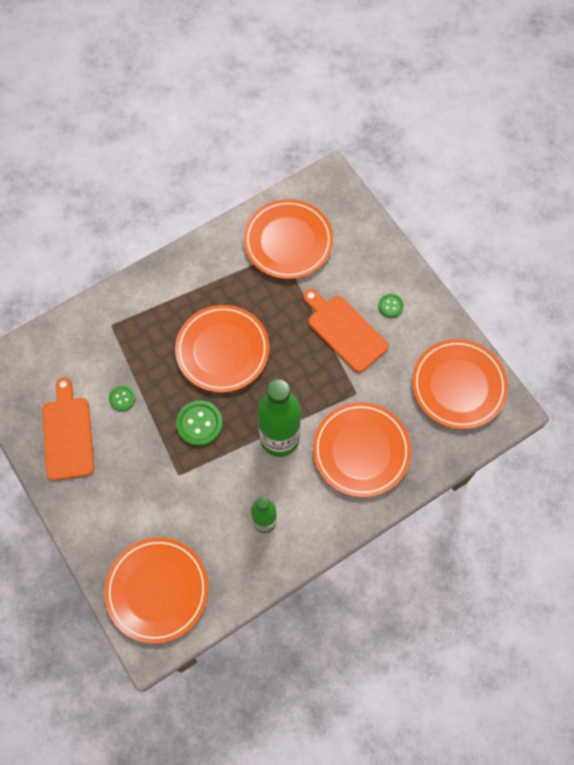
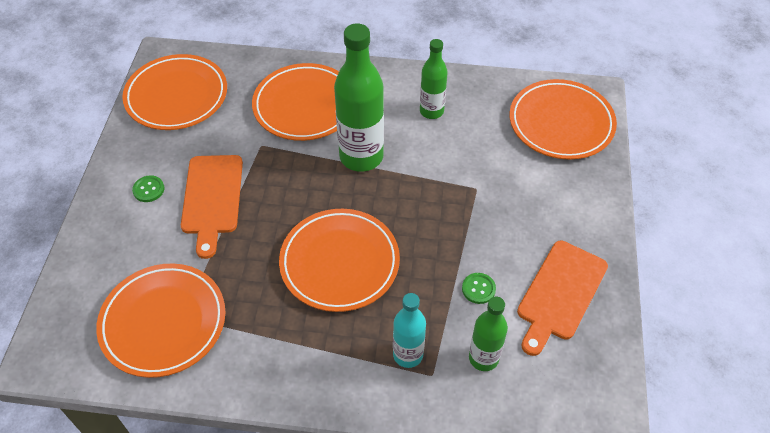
camera: 140 degrees left, 15 degrees down
green button [176,400,223,446] -> none
none -> turquoise bottle [393,293,426,368]
none -> green bottle [469,297,508,371]

